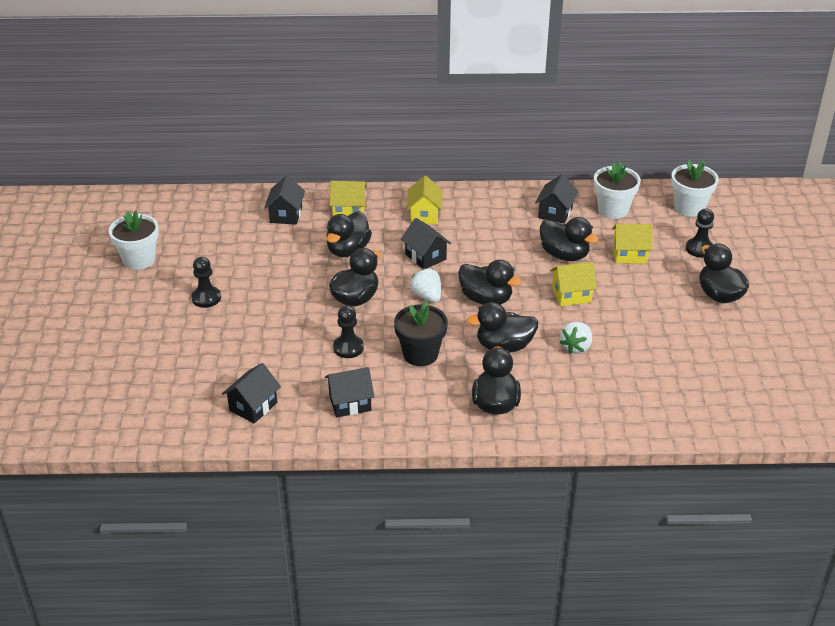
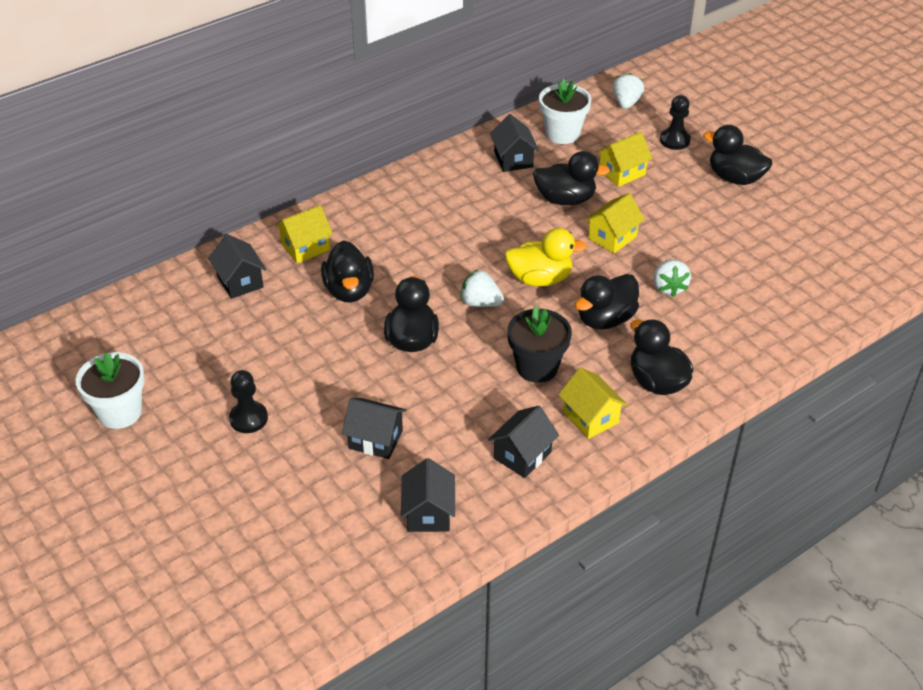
camera: 35 degrees left, 5 degrees up
black pawn [333,305,364,358] -> none
black house [401,218,451,269] -> black house moved to [342,398,407,459]
yellow house [407,176,443,224] -> yellow house moved to [558,367,628,439]
black duck [458,260,522,305] -> yellow duck [504,228,587,286]
white flower pot [671,160,719,217] -> white strawberry [613,73,644,109]

